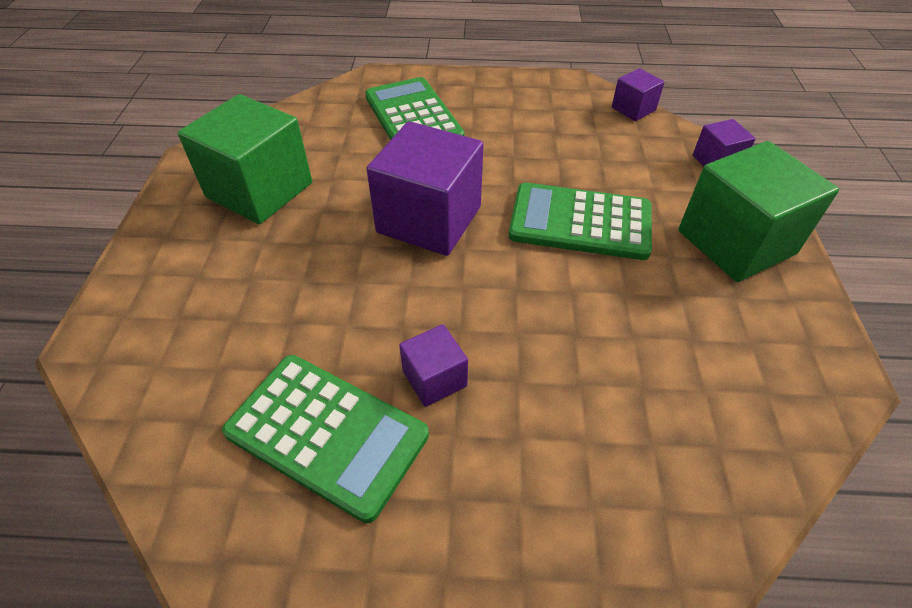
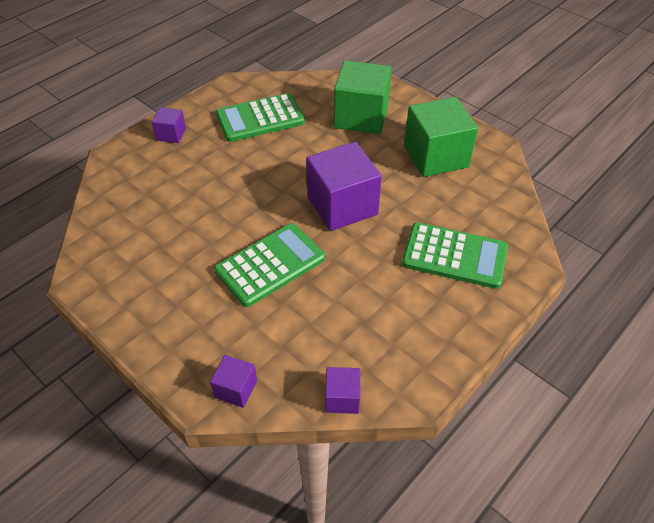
camera: 130 degrees right, 0 degrees up
purple cube [399,324,468,407] -> purple cube moved to [152,107,186,143]
green cube [678,141,839,282] -> green cube moved to [334,60,392,134]

